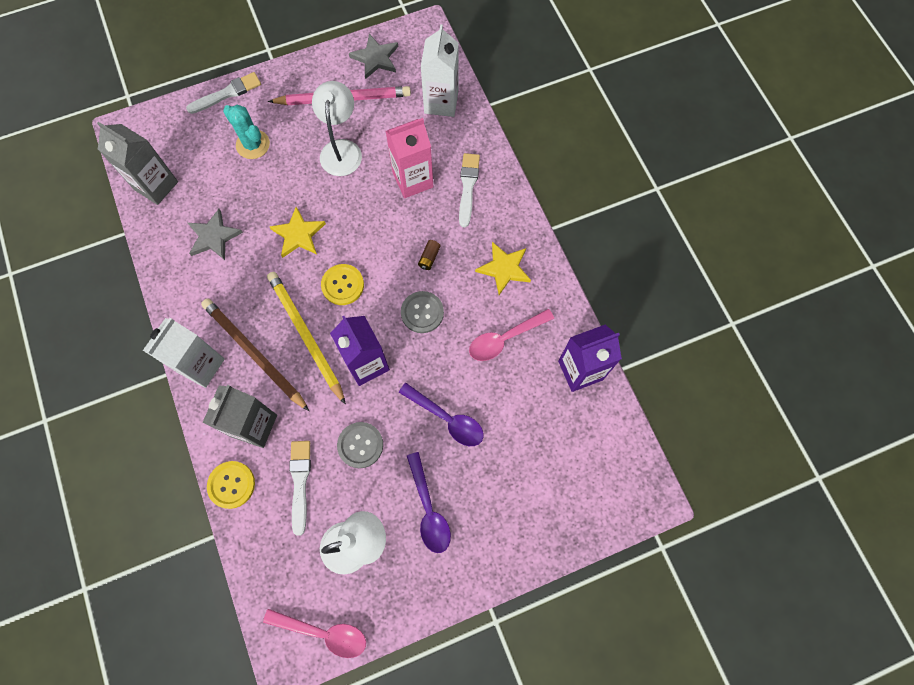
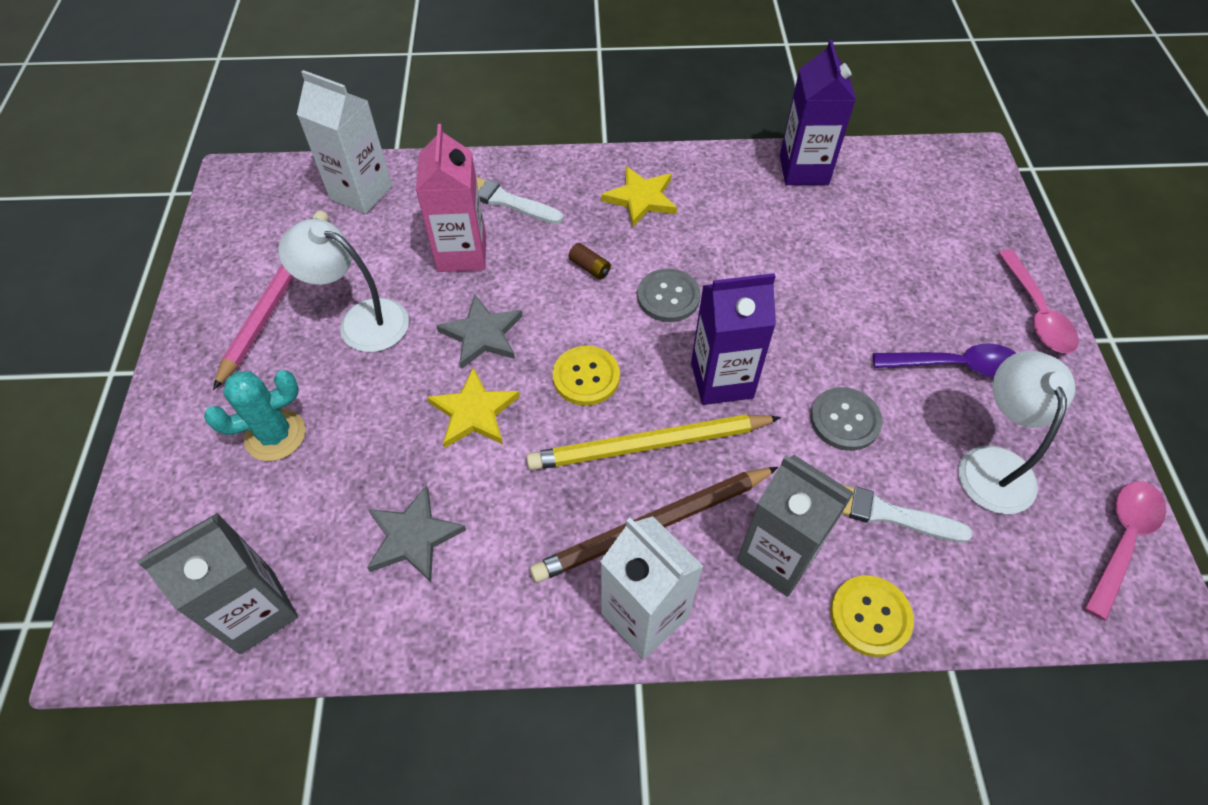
camera: 70 degrees left, 15 degrees down
white brush [186,72,261,114] -> none
grey star [349,34,398,79] -> grey star moved to [436,295,523,369]
purple spoon [399,383,484,446] -> none
pink spoon [469,309,554,361] -> pink spoon moved to [998,250,1079,354]

